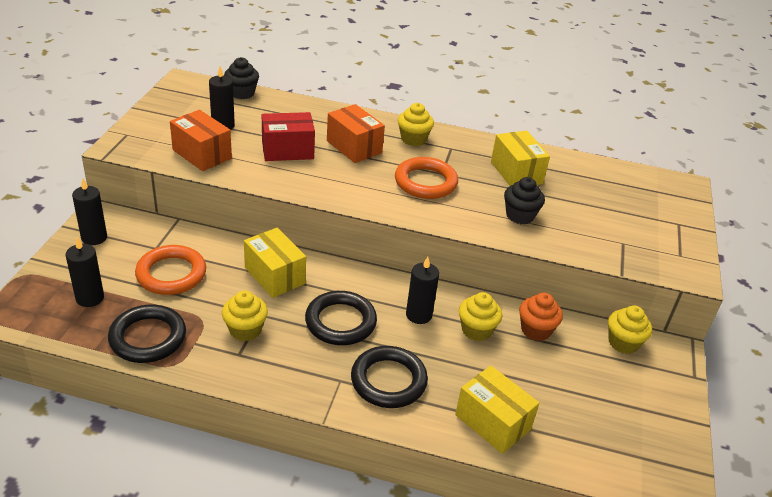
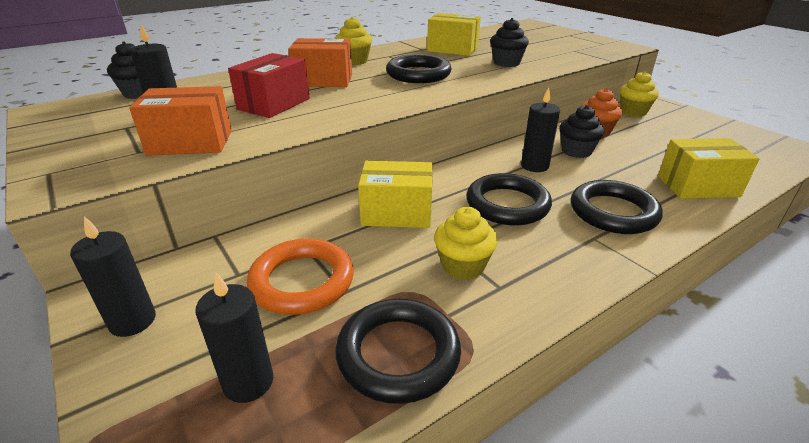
camera: 45 degrees left, 5 degrees down
orange ring [395,157,458,199] -> black ring [386,54,452,83]
yellow cupcake [459,292,502,341] -> black cupcake [559,105,604,158]

